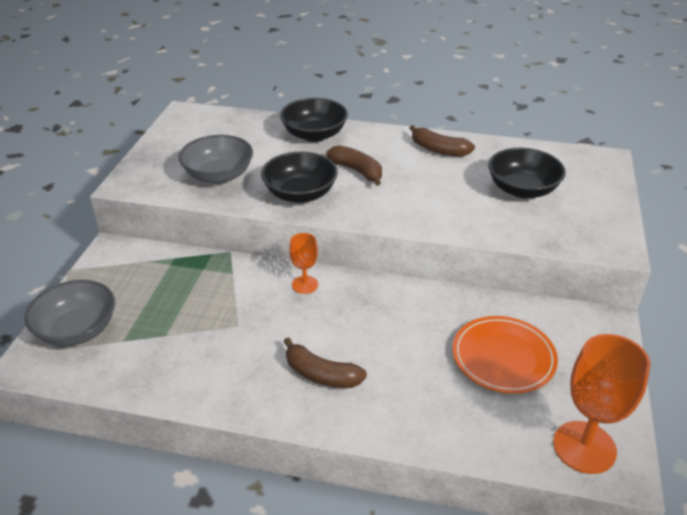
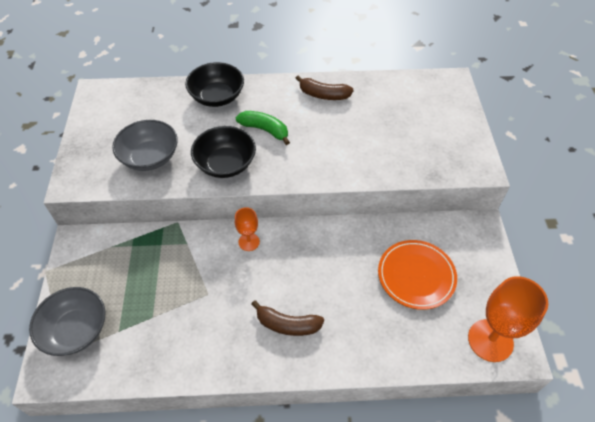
camera: 15 degrees left, 15 degrees up
brown banana [326,145,382,186] -> green banana [236,111,290,145]
black bowl [488,148,566,198] -> none

